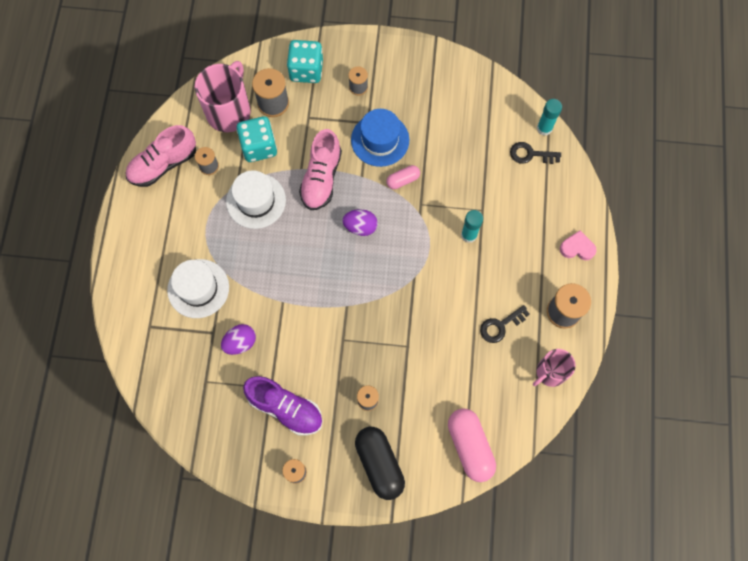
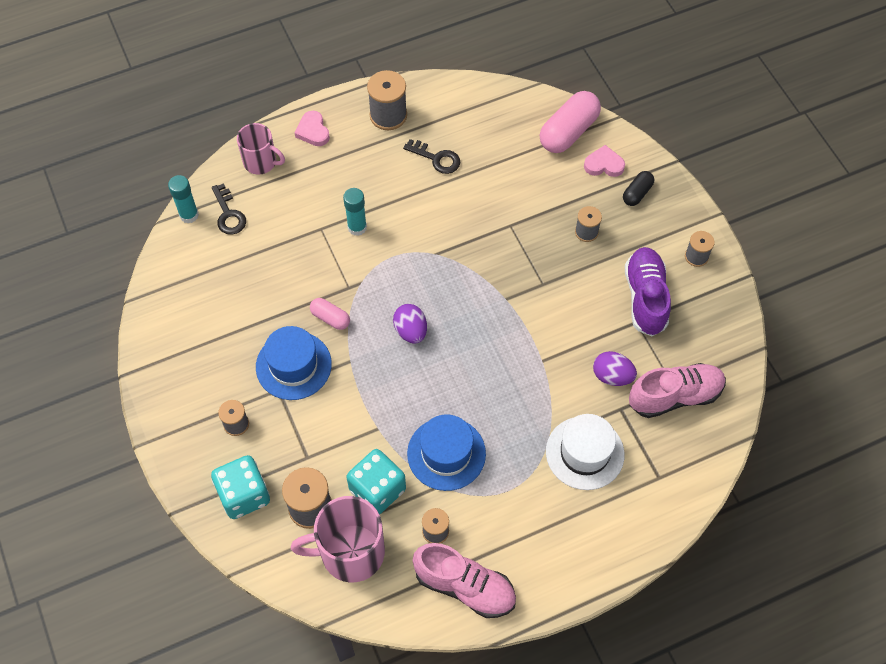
camera: 120 degrees left, 10 degrees down
white hat [226,170,286,229] -> blue hat [407,414,486,491]
pink shoe [299,129,342,210] -> pink shoe moved to [629,363,726,418]
black capsule [355,427,405,500] -> black capsule [623,171,654,206], size x0.53
pink mug [533,349,576,387] -> pink mug moved to [237,123,285,175]
none -> pink heart [584,145,625,177]

